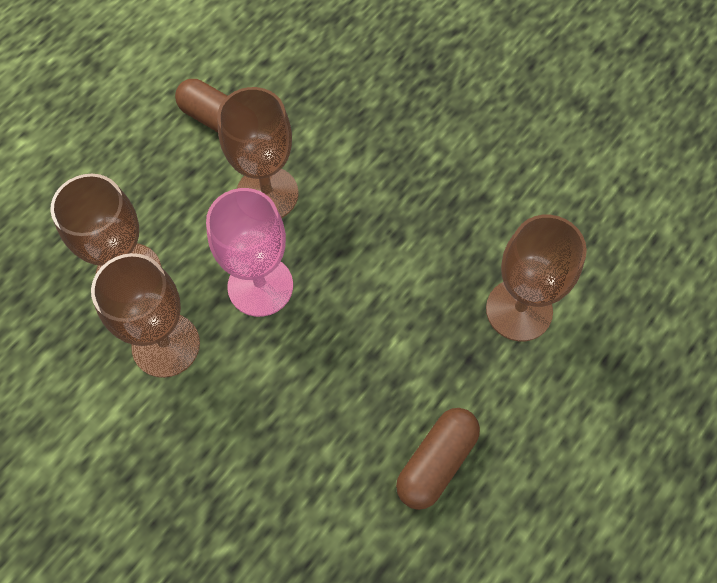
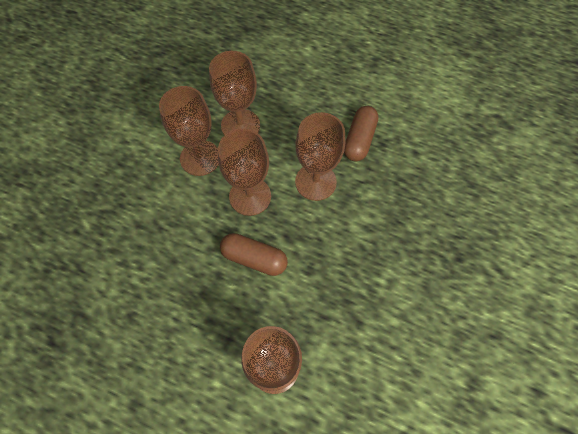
camera: 75 degrees right, 0 degrees up
pink goblet [206,188,293,317] -> brown goblet [218,128,271,216]
brown capsule [396,408,480,510] -> brown capsule moved to [220,233,288,276]

